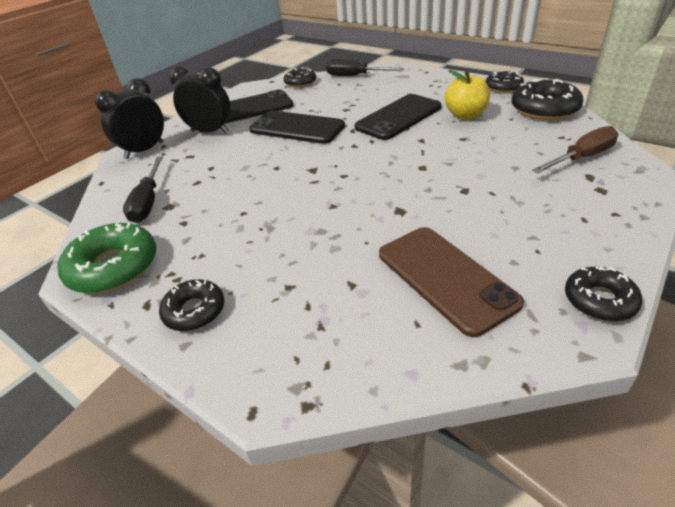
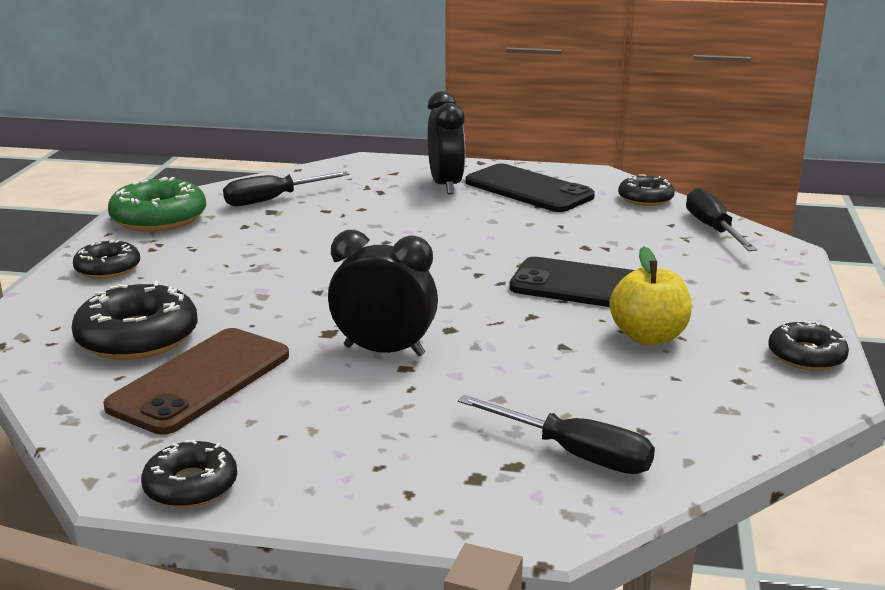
camera: 60 degrees right, 15 degrees down
black clock [95,78,164,159] -> black clock moved to [328,230,438,356]
black phone [249,111,345,144] -> none
black donut [511,78,583,120] -> black donut moved to [72,281,198,360]
brown screwdriver [532,126,618,173] -> black screwdriver [458,395,655,474]

